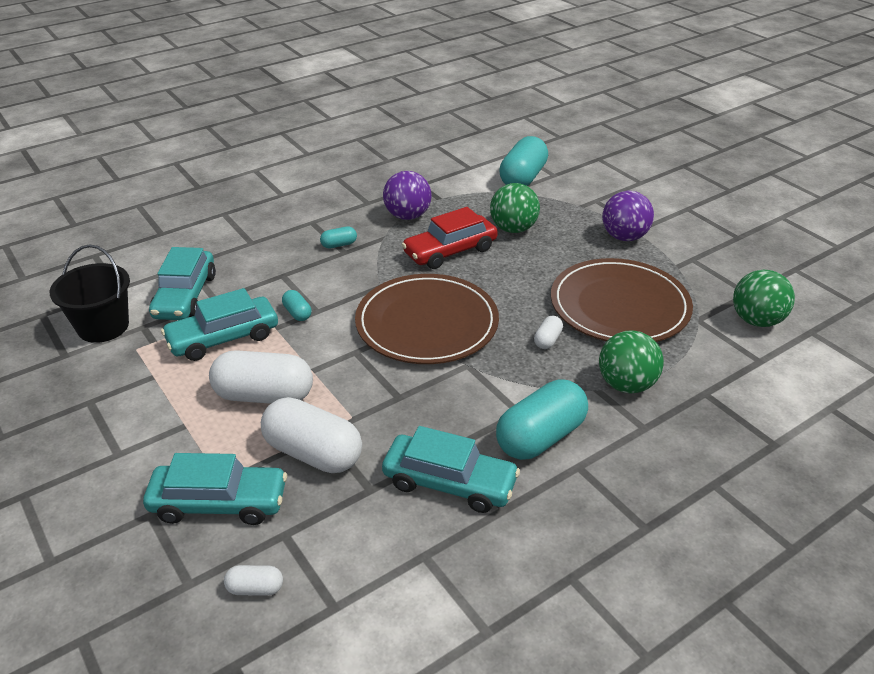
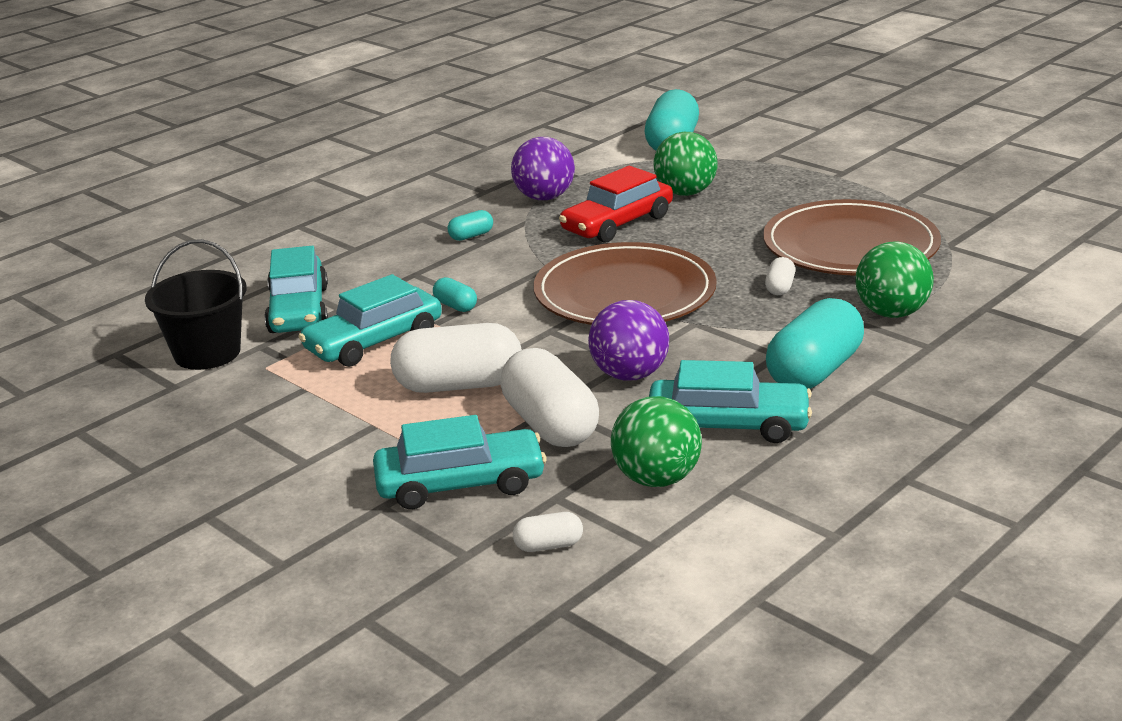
camera: 10 degrees left, 10 degrees down
white capsule [261,397,362,473] -> white capsule turned 45 degrees clockwise [500,348,599,447]
purple ball [602,191,654,241] -> purple ball moved to [588,300,669,381]
green ball [733,270,795,327] -> green ball moved to [611,396,702,487]

